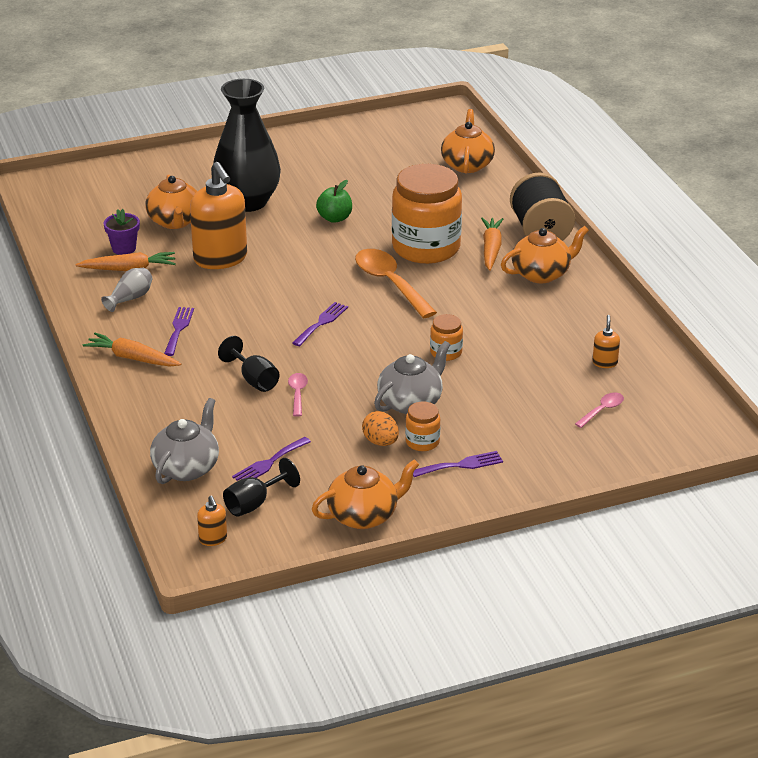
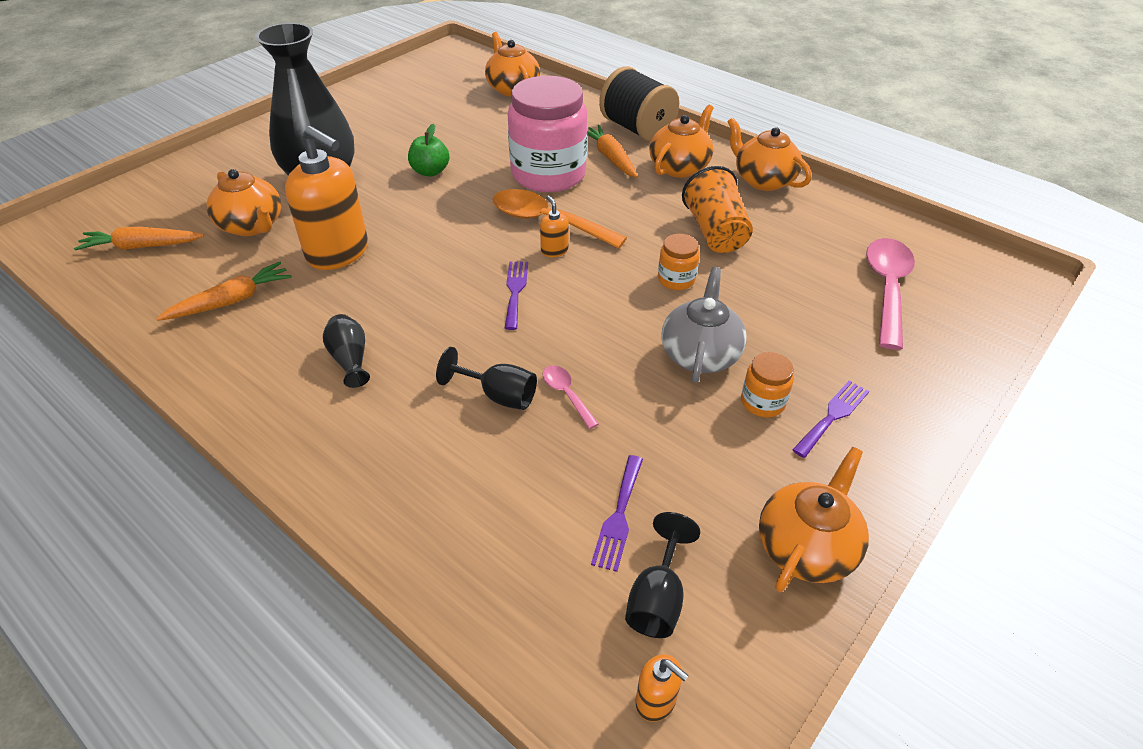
camera: 30 degrees left, 10 degrees up
orange carrot [83,333,181,367] -> orange carrot moved to [74,227,204,250]
grey vase [101,268,153,312] -> none
purple flower pot [104,209,140,255] -> none
grey teapot [150,398,219,484] -> none
purple fork [164,307,194,356] -> black vase [323,314,370,388]
orange egg [362,411,399,446] -> none
orange jar [392,164,462,264] -> pink jar [508,76,587,192]
pink spoon [575,392,624,428] -> pink spoon [866,238,915,350], size x2.07
orange soap dispenser [592,315,620,368] -> orange soap dispenser moved to [540,195,569,257]
none -> orange cup [682,166,753,253]
none -> orange teapot [727,118,812,191]

